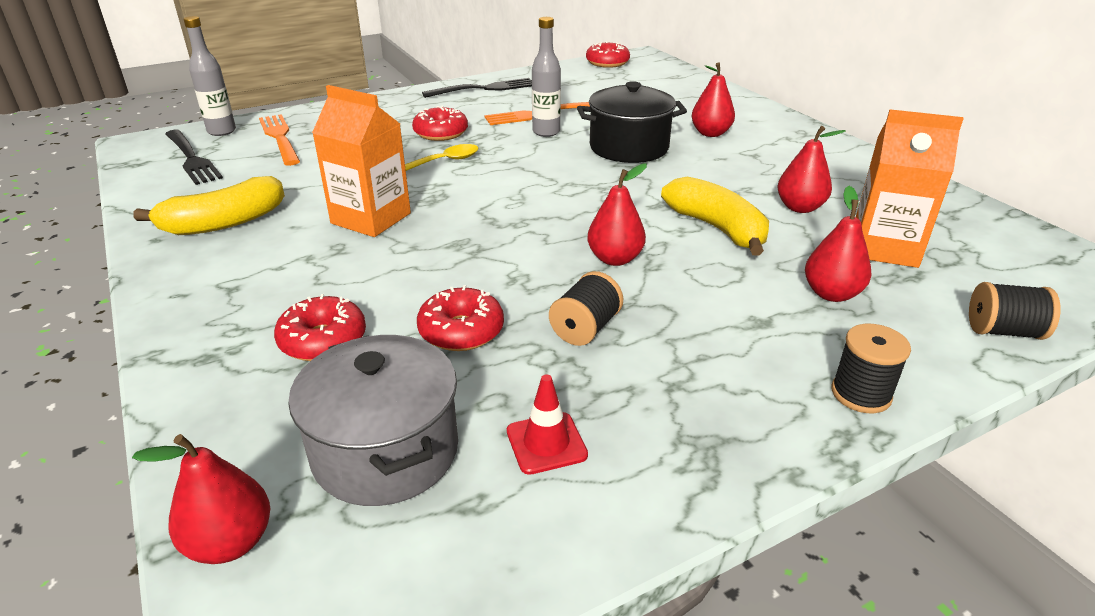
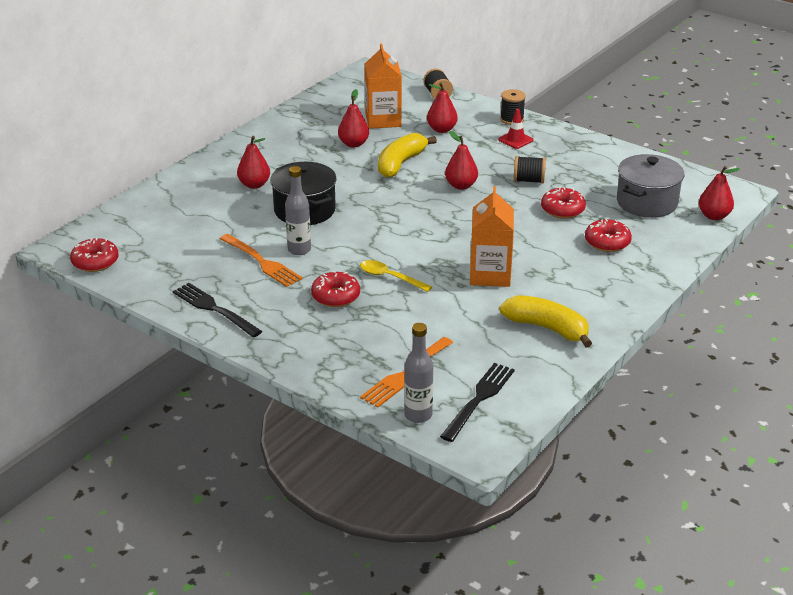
camera: 115 degrees left, 0 degrees up
red traffic cone [507,374,588,475] -> red traffic cone moved to [498,109,534,149]

